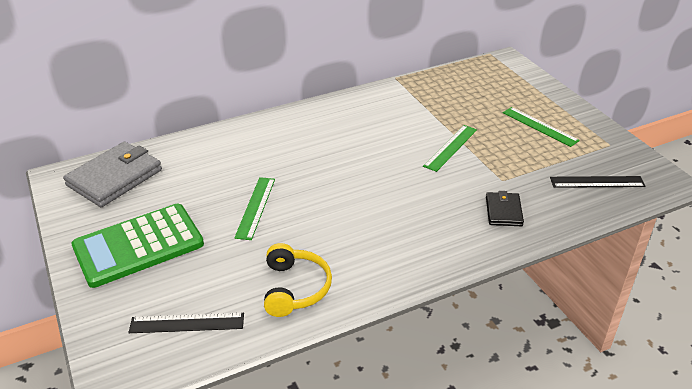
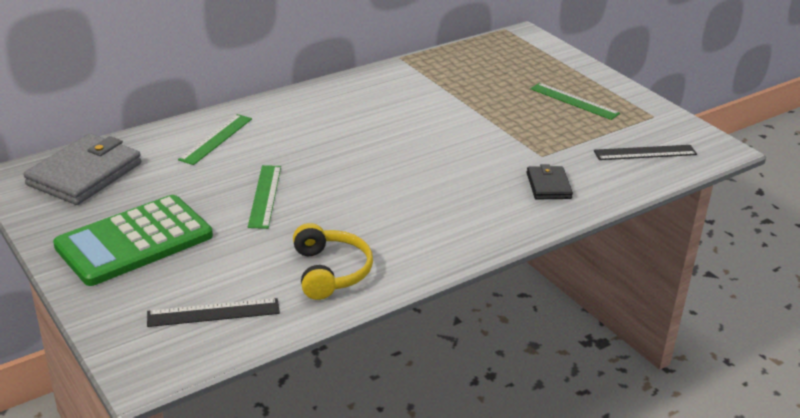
camera: 10 degrees left, 5 degrees down
green ruler [423,125,477,172] -> green ruler moved to [178,114,252,165]

